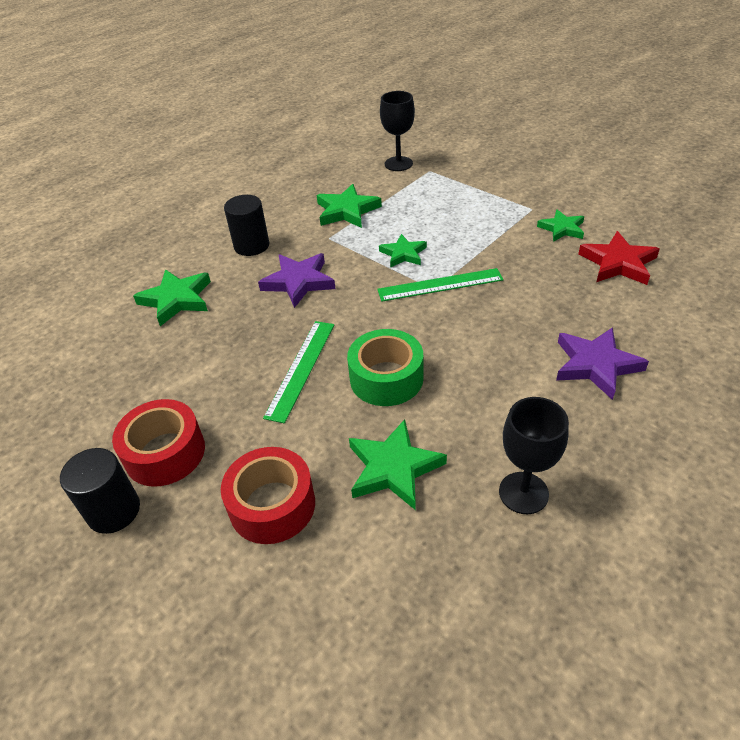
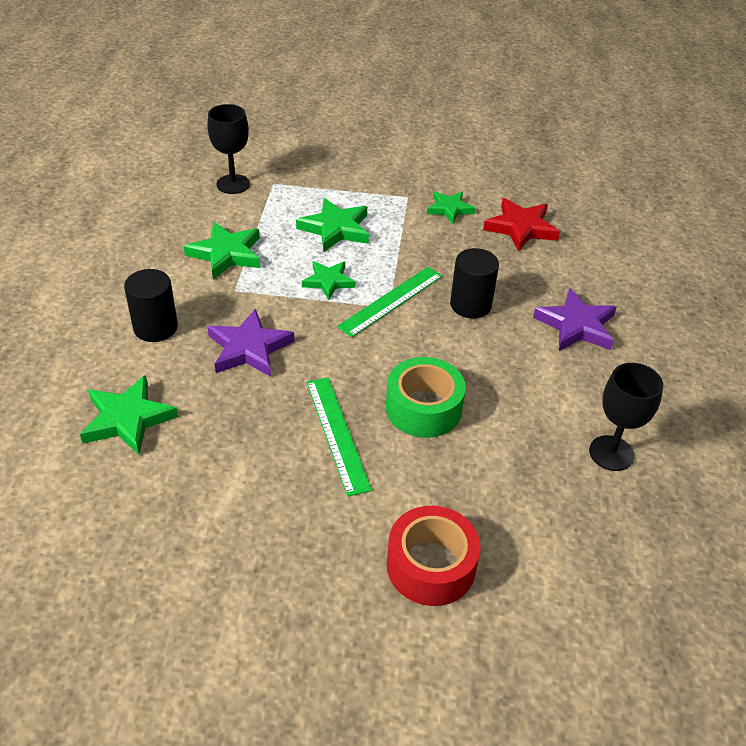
camera: 40 degrees left, 0 degrees up
black cylinder [60,448,140,534] -> black cylinder moved to [450,248,499,318]
red tape [112,399,205,487] -> none
green star [349,419,447,510] -> green star moved to [296,198,369,252]

